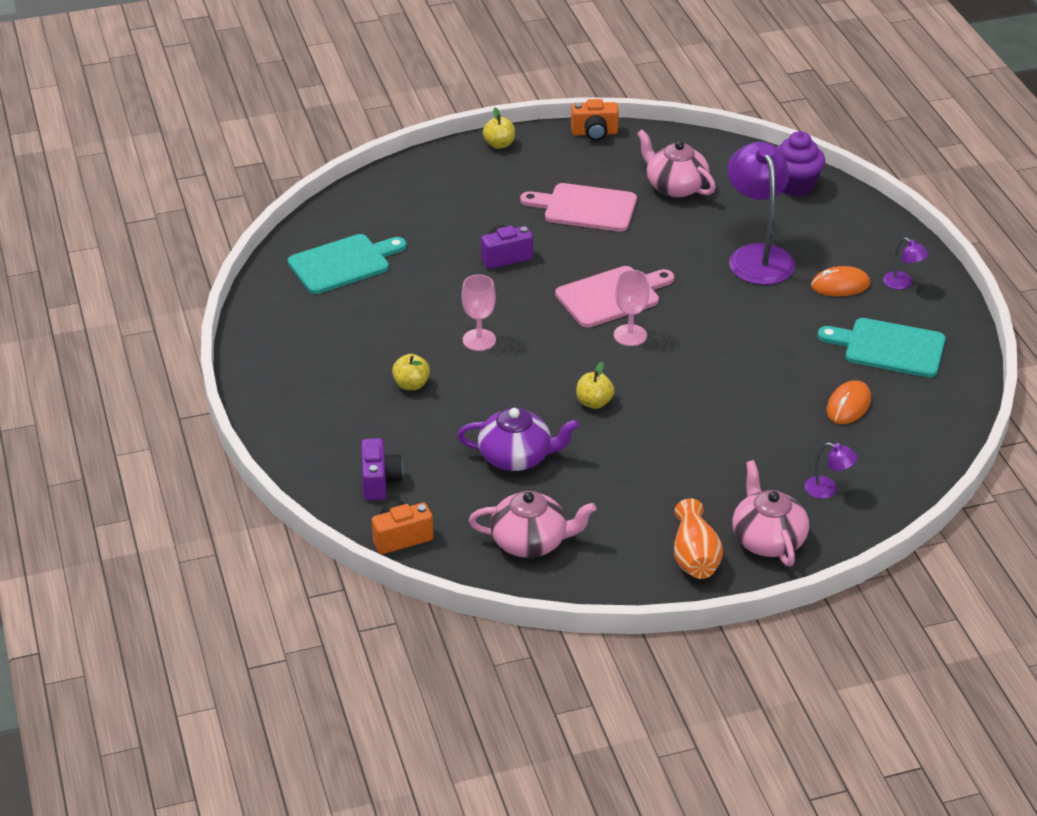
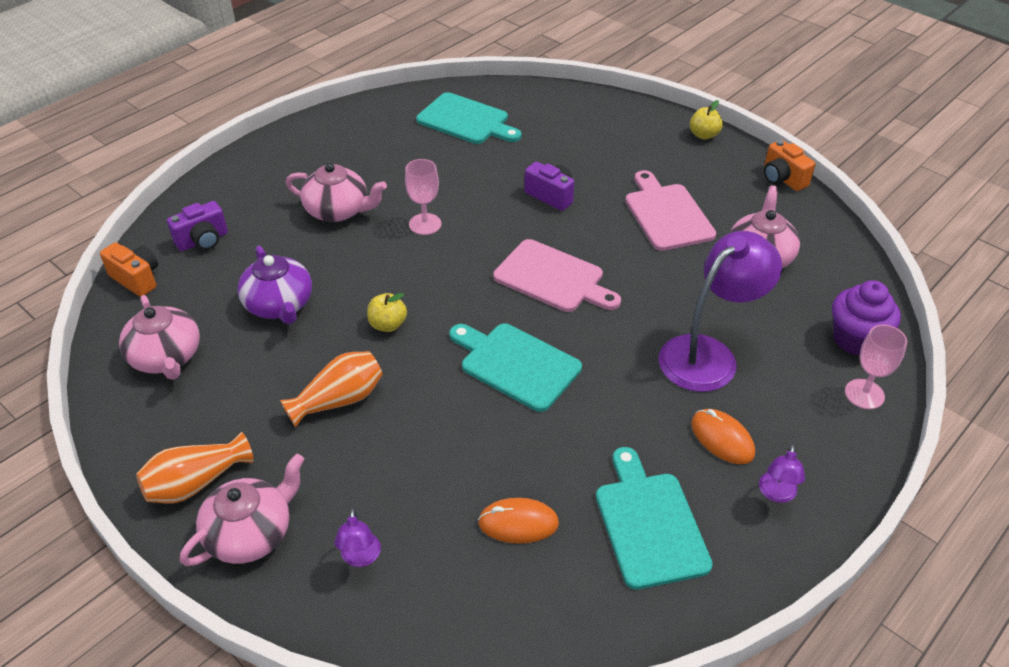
camera: 60 degrees right, 5 degrees up
yellow apple [392,354,430,390] -> pink teapot [286,163,387,222]
pink goblet [614,270,649,346] -> pink goblet moved to [845,325,907,409]
none -> orange vase [280,351,383,427]
none -> turquoise cutting board [449,323,582,412]

